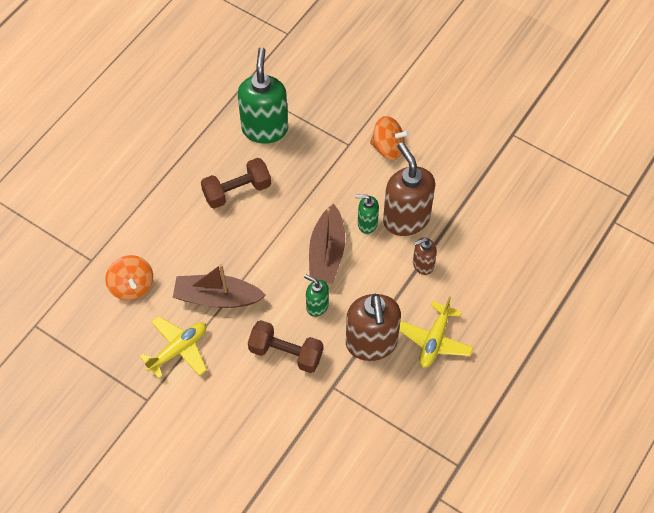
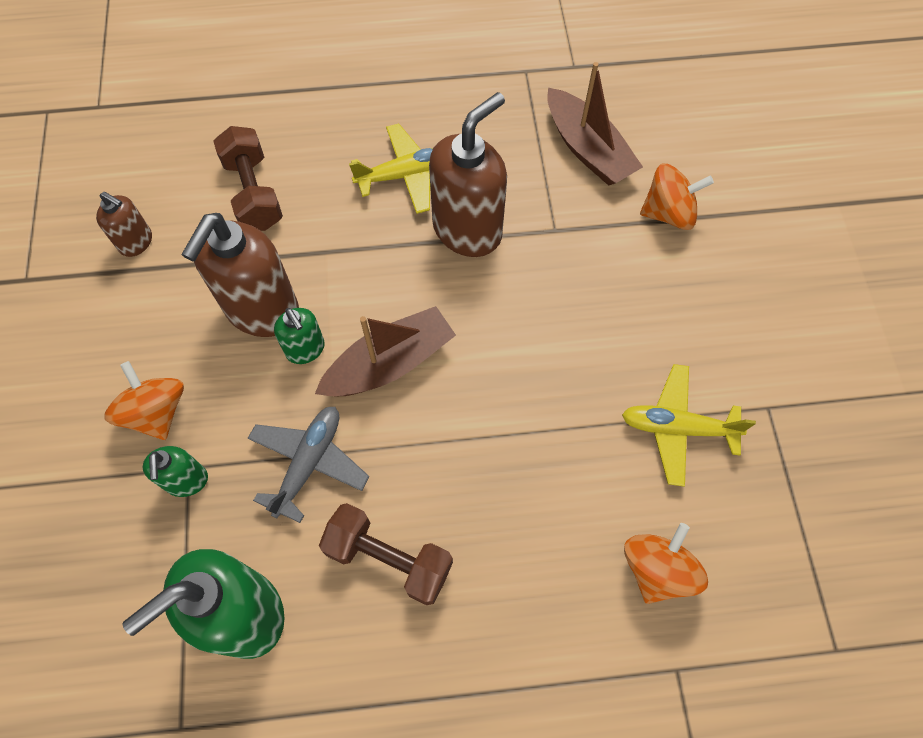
camera: 130 degrees left, 5 degrees up
brown boat [173,264,266,308] -> brown boat moved to [547,62,643,186]
brown dumbbell [248,320,323,373] -> brown dumbbell moved to [213,126,283,231]
green soap dispenser [304,274,329,317] -> green soap dispenser moved to [143,446,208,497]
brown soap dispenser [413,237,437,275] -> brown soap dispenser moved to [96,192,152,257]
none -> grey plane [248,407,369,523]
none -> orange spinning top [640,163,714,230]

